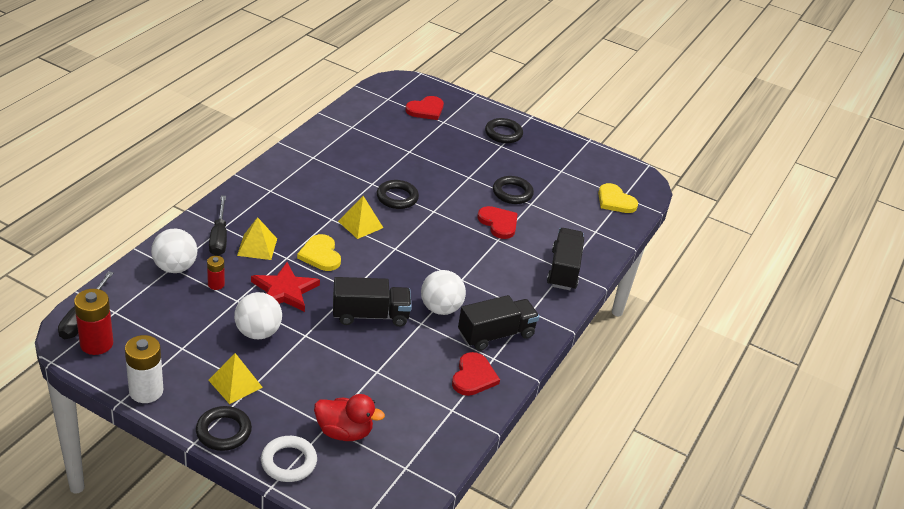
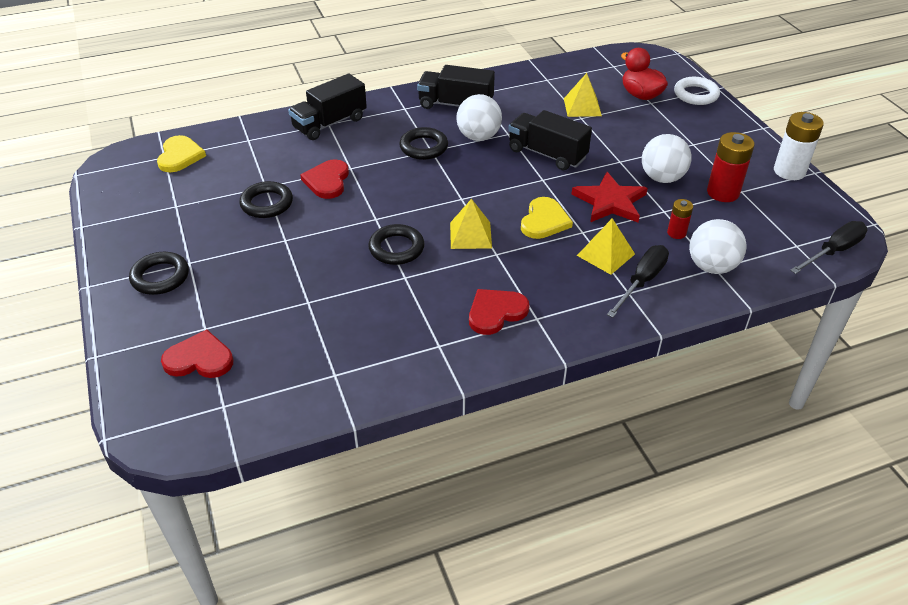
camera: 135 degrees left, 5 degrees up
red battery [74,289,113,355] -> red battery moved to [707,132,754,202]
black ring [196,406,252,451] -> black ring moved to [399,127,448,160]
yellow pyramid [208,353,263,404] -> yellow pyramid moved to [564,73,602,117]
red heart [452,352,500,396] -> red heart moved to [469,289,530,335]

